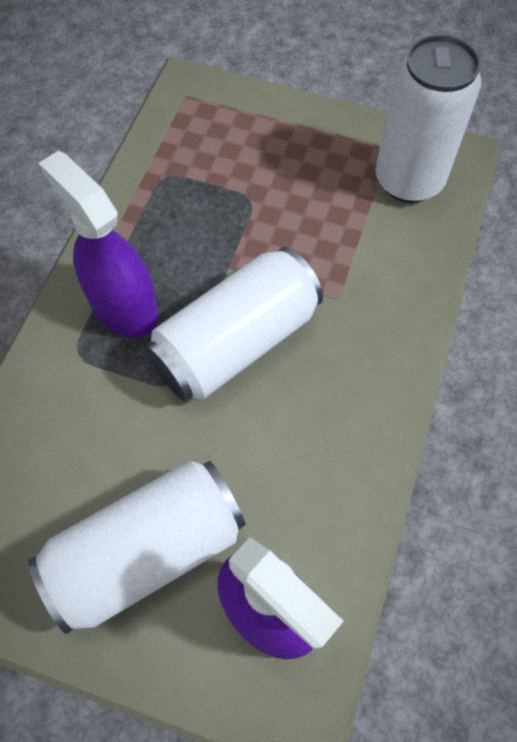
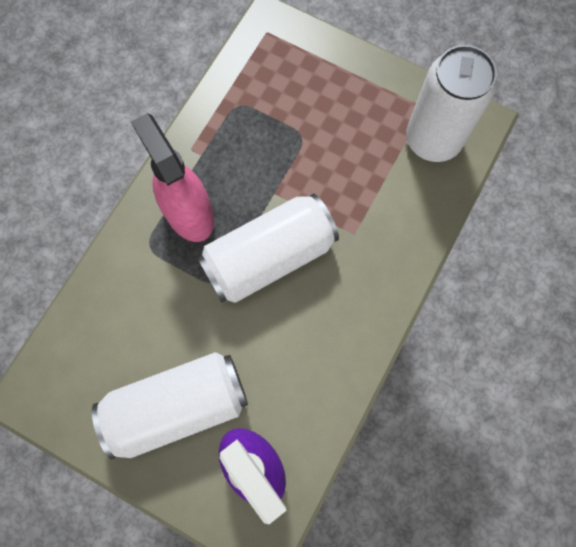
camera: 10 degrees right, 10 degrees up
purple spray bottle [39,151,159,338] -> pink spray bottle [131,113,214,242]

